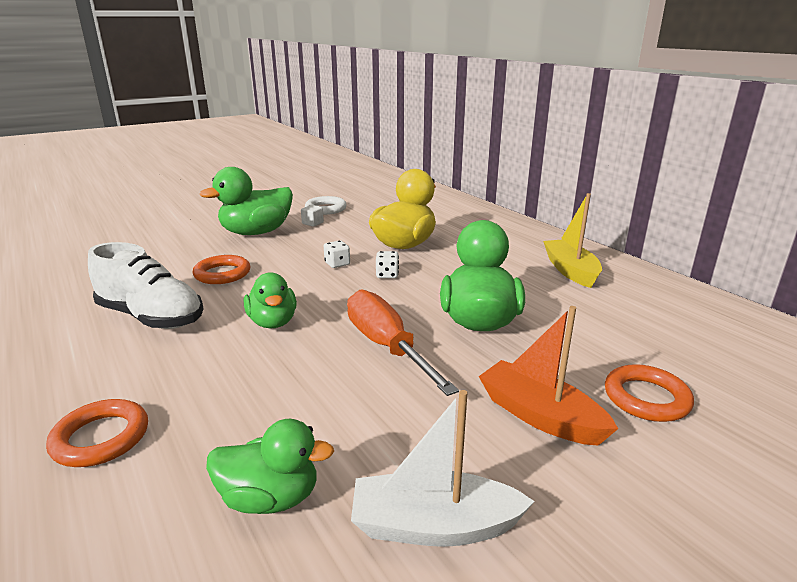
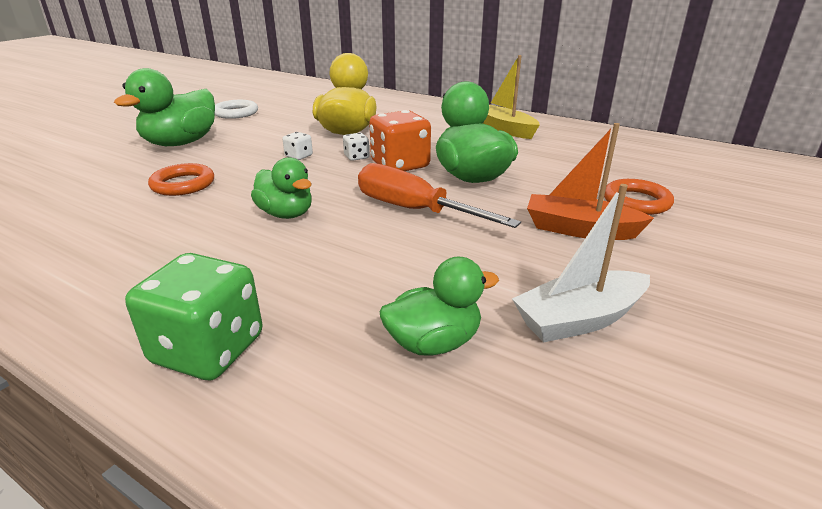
camera: 25 degrees left, 5 degrees up
orange ring [46,399,148,467] -> green dice [125,253,263,380]
white shoe [88,242,204,329] -> none
white cube [301,205,324,227] -> none
none -> orange dice [369,110,431,171]

